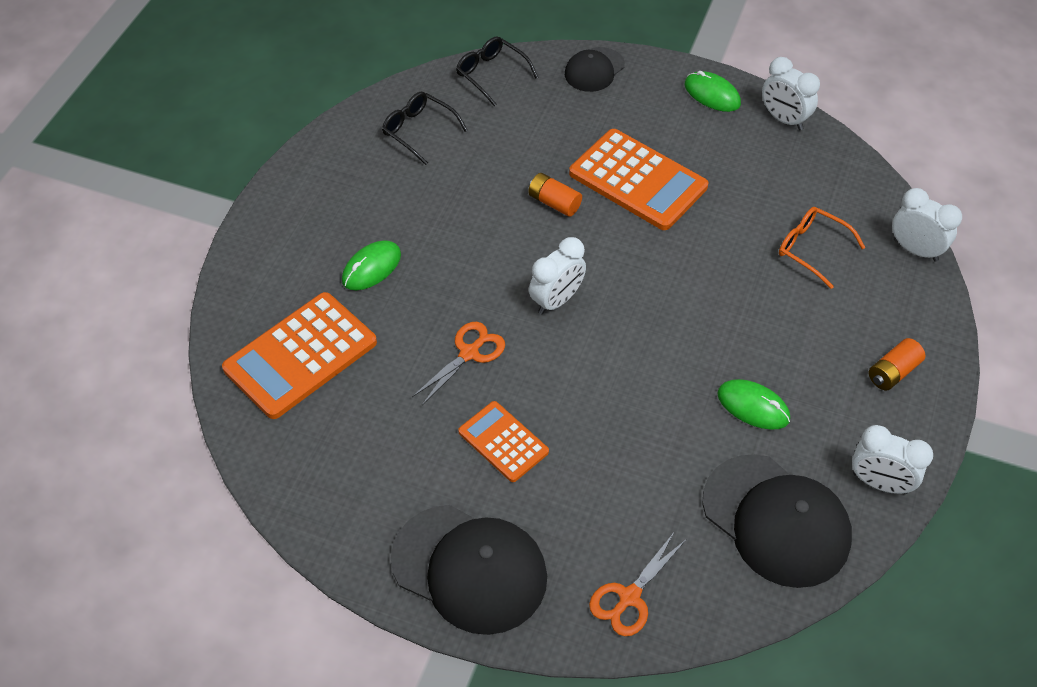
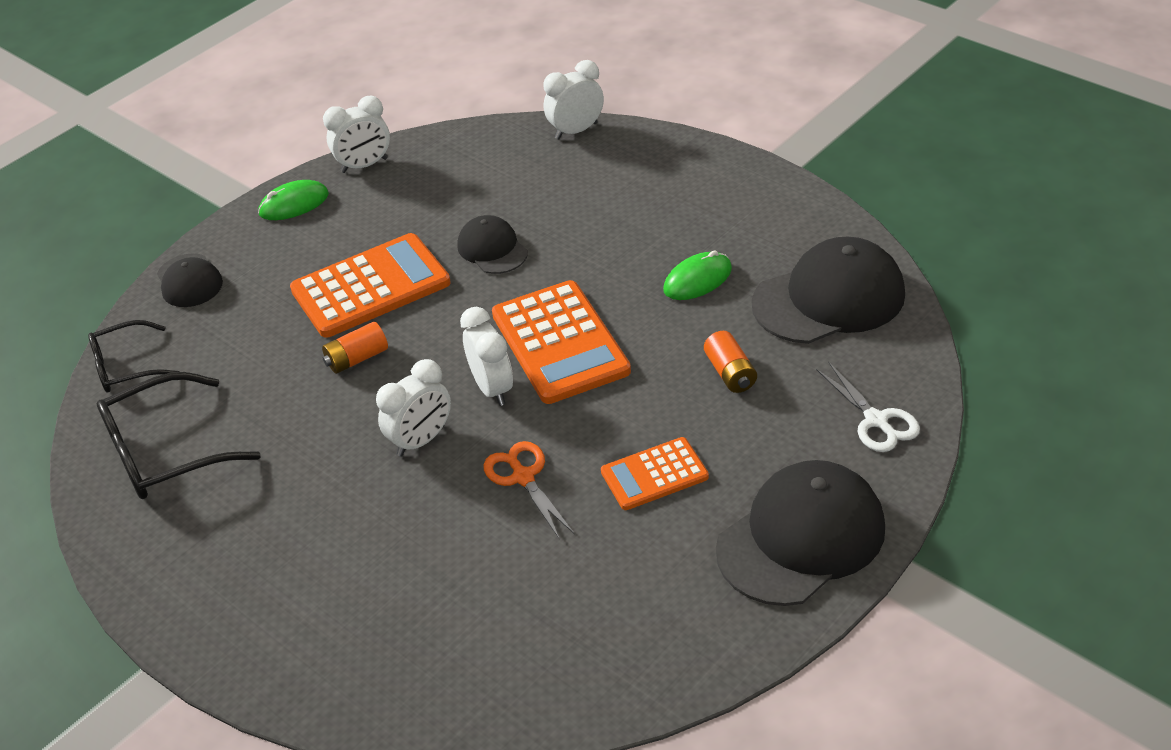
camera: 65 degrees left, 10 degrees down
orange calculator [222,292,377,419] -> orange calculator moved to [492,280,631,404]
green mouse [342,240,401,290] -> none
black glasses [382,92,468,165] -> black glasses [97,372,261,499], size x1.57
orange scissors [589,531,687,636] -> white scissors [816,362,920,452]
orange glasses [779,207,866,289] -> none
white clock [852,425,933,494] -> white clock moved to [376,359,451,457]
orange battery [869,338,925,391] -> orange battery moved to [704,331,757,393]
none -> black cap [457,215,528,274]

